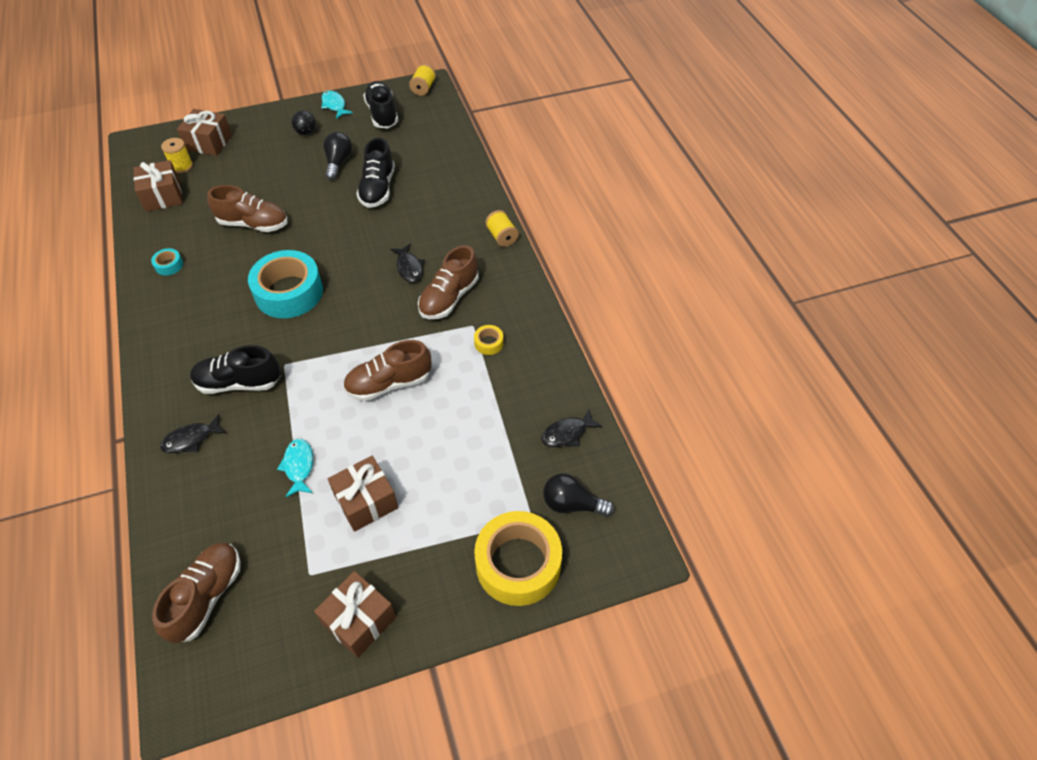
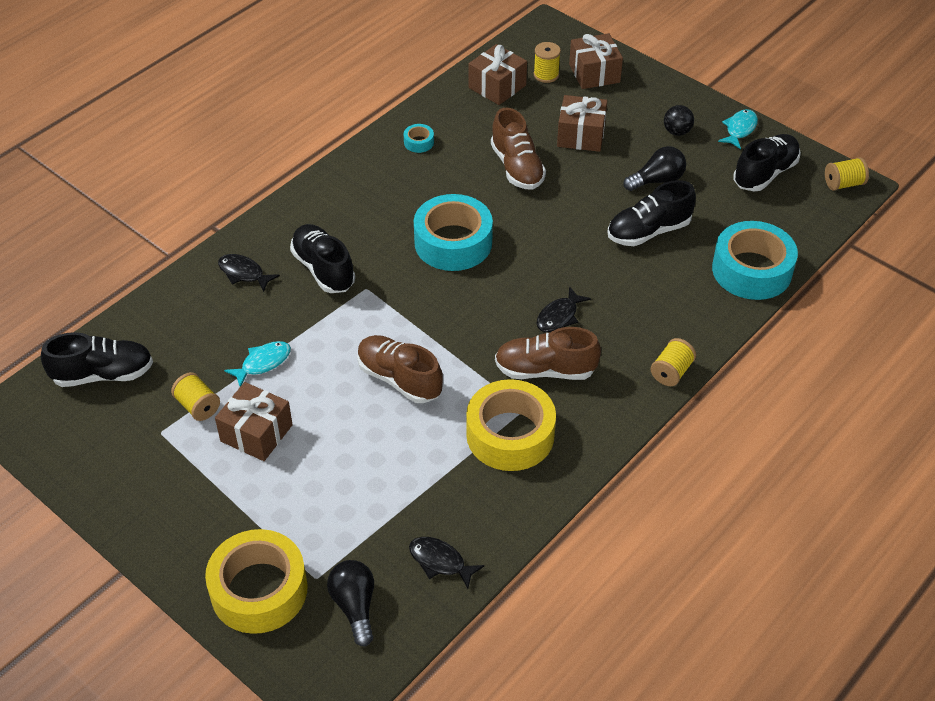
camera: 60 degrees right, 5 degrees down
brown shoe [152,542,241,643] -> black shoe [41,332,153,387]
brown gift [314,571,396,658] -> brown gift moved to [557,95,607,152]
yellow tape [474,325,504,355] -> yellow tape [466,379,556,471], size x2.41
none -> yellow spool [171,372,220,421]
none -> turquoise tape [712,221,798,300]

